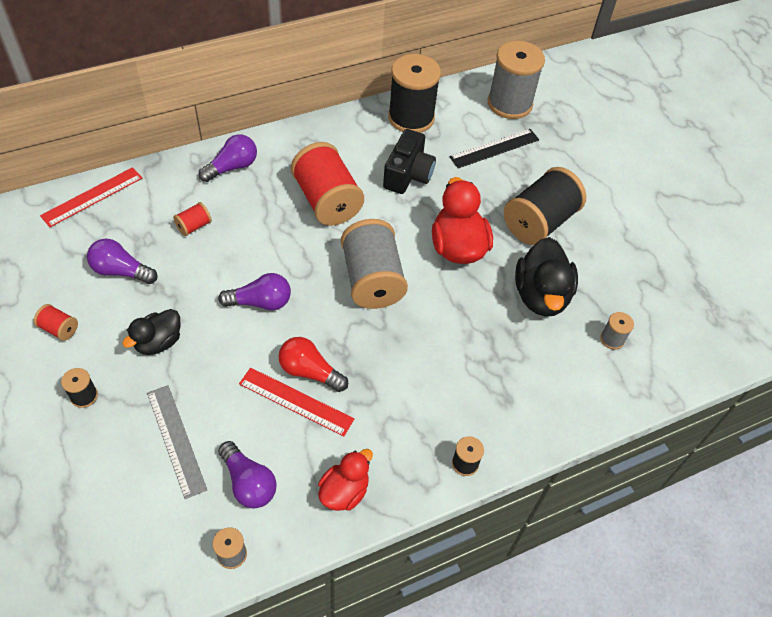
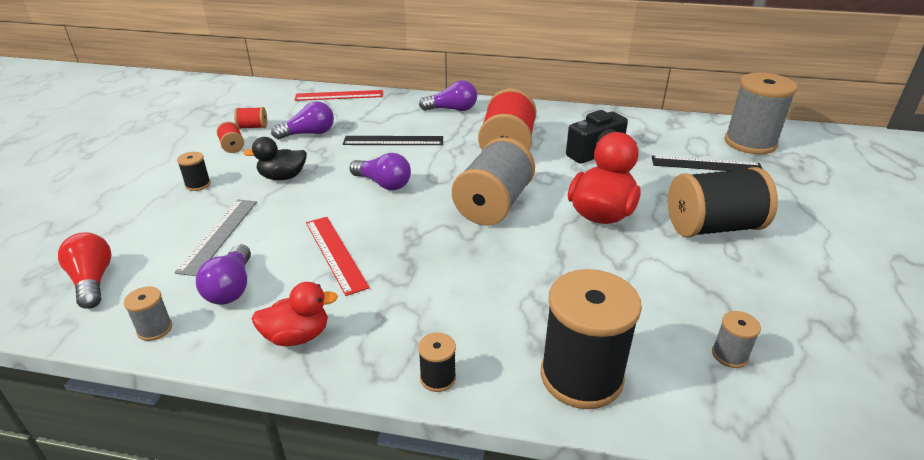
camera: 40 degrees right, 20 degrees down
purple light bulb [87,239,158,284] -> purple light bulb turned 105 degrees clockwise [271,101,334,139]
red spool [173,202,212,236] -> red spool moved to [234,107,267,129]
red light bulb [278,337,348,392] -> red light bulb moved to [58,232,111,309]
black spool [388,54,441,133] -> black spool moved to [541,269,642,409]
black duck [515,237,578,317] -> none
none -> black ruler [343,136,443,145]

